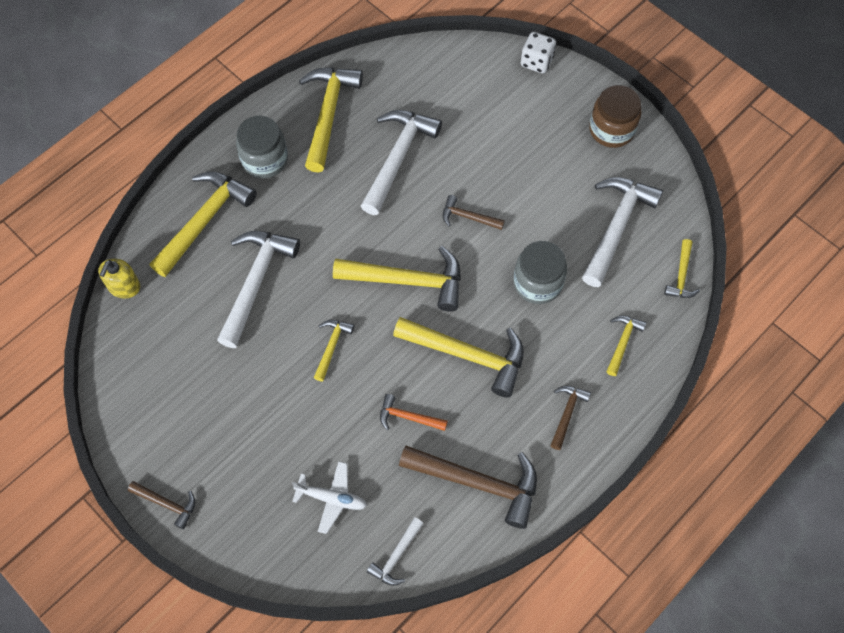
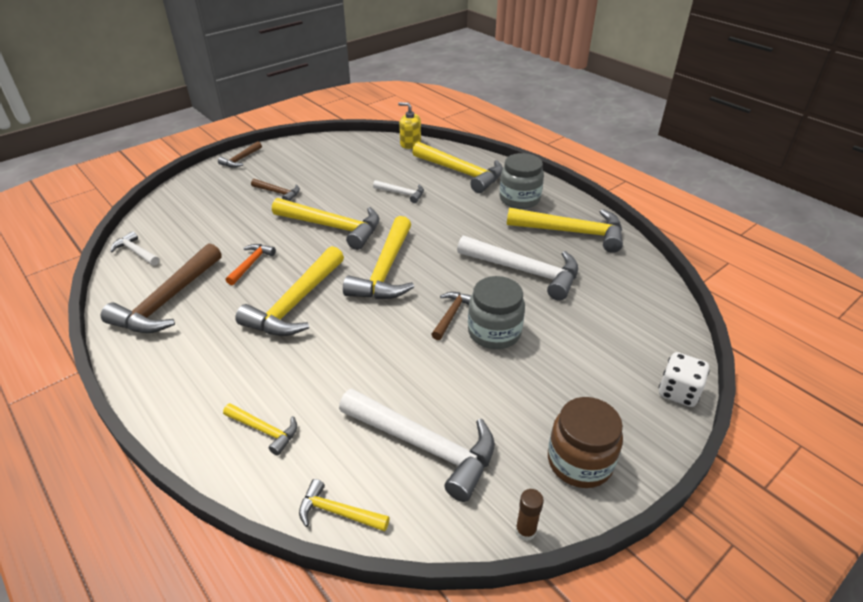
camera: 95 degrees right, 25 degrees down
white hammer [217,231,300,348] -> white hammer [373,180,424,203], size x0.50
white plane [292,461,367,534] -> none
yellow hammer [314,320,354,381] -> yellow hammer [272,198,380,250], size x1.99
grey jar [513,241,567,304] -> grey jar moved to [468,276,525,349]
brown hammer [550,386,591,450] -> brown hammer moved to [251,179,300,201]
none -> brown glue stick [515,489,544,541]

